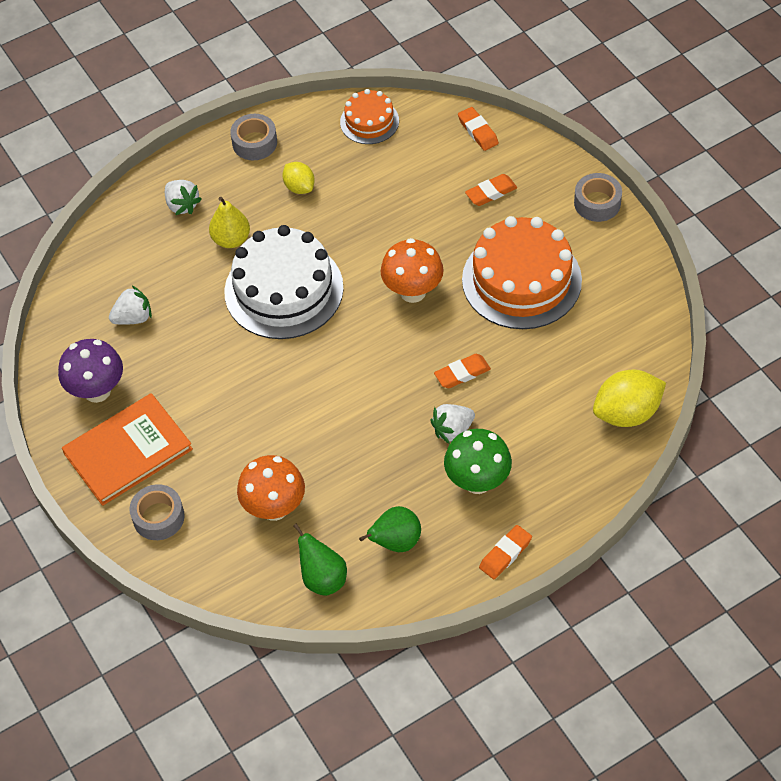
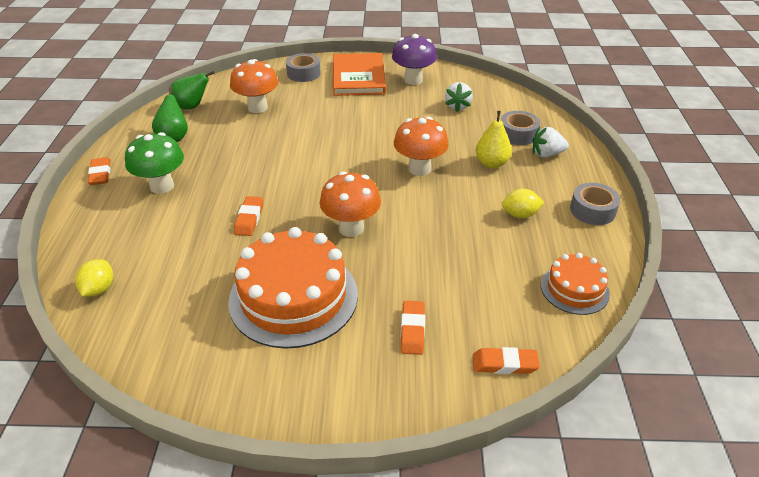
camera: 120 degrees right, 15 degrees down
white cake [224,225,344,339] -> orange mushroom [394,117,449,176]
white strawberry [430,404,475,444] -> none
grey tape [574,173,622,222] -> grey tape moved to [501,111,540,145]
yellow lemon [593,370,666,427] -> yellow lemon [75,259,113,297], size x0.59

